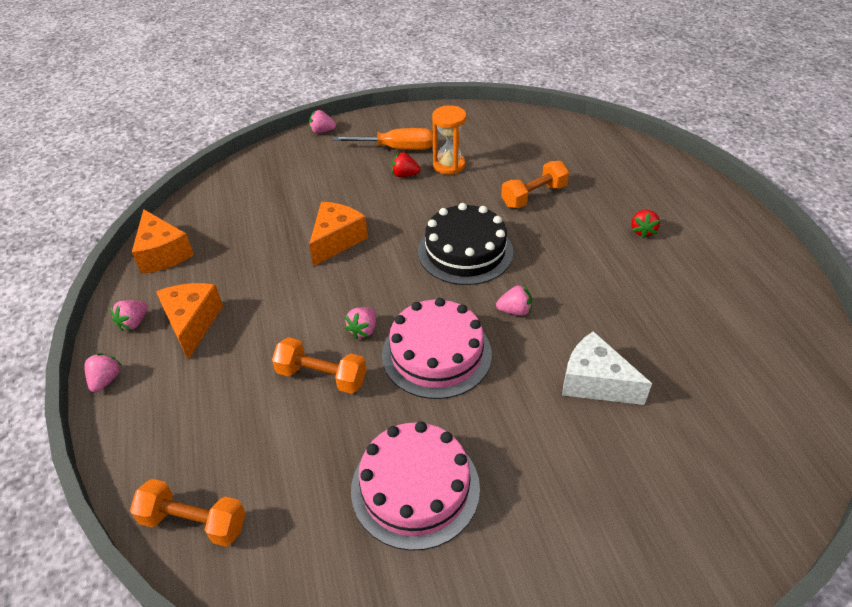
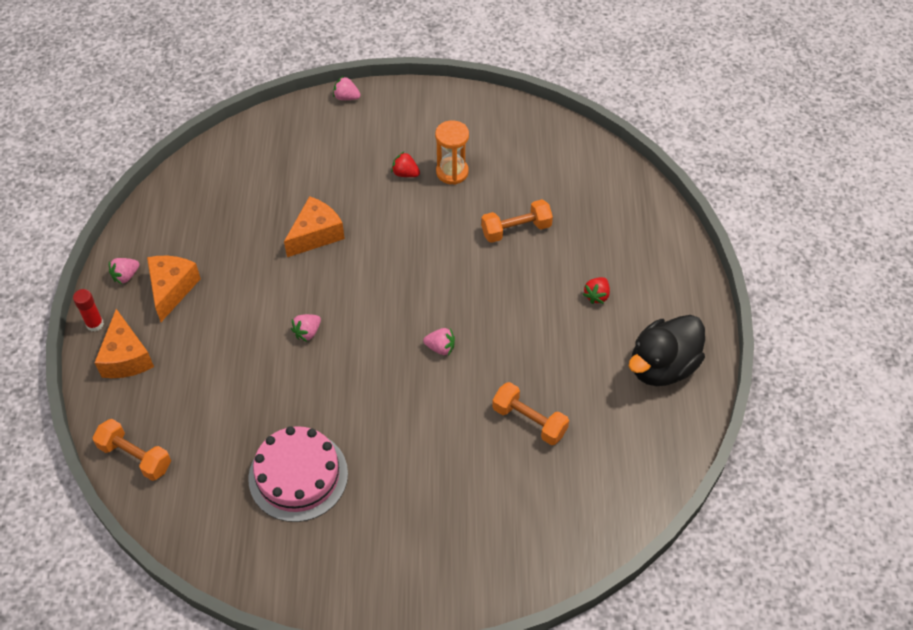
camera: 15 degrees right, 10 degrees up
pink strawberry [84,353,121,392] -> red glue stick [73,289,104,332]
orange cheese [132,209,194,274] -> orange cheese moved to [95,309,154,378]
orange dumbbell [272,337,366,394] -> orange dumbbell moved to [492,382,569,445]
orange screwdriver [333,128,433,150] -> none
pink cake [382,298,492,399] -> none
black cake [418,203,513,285] -> none
white cheese [562,331,652,405] -> none
none -> black duck [629,315,705,386]

